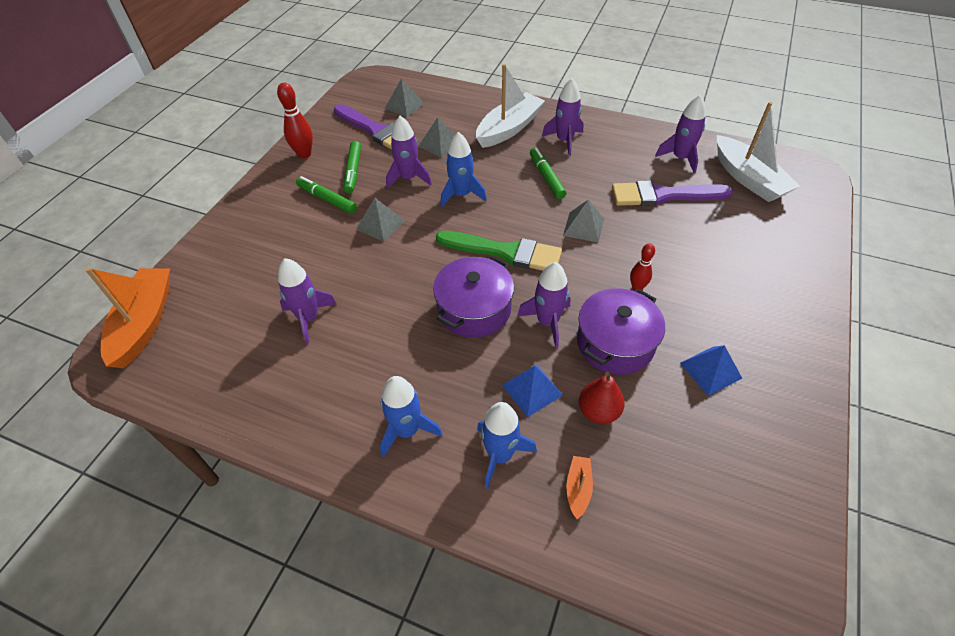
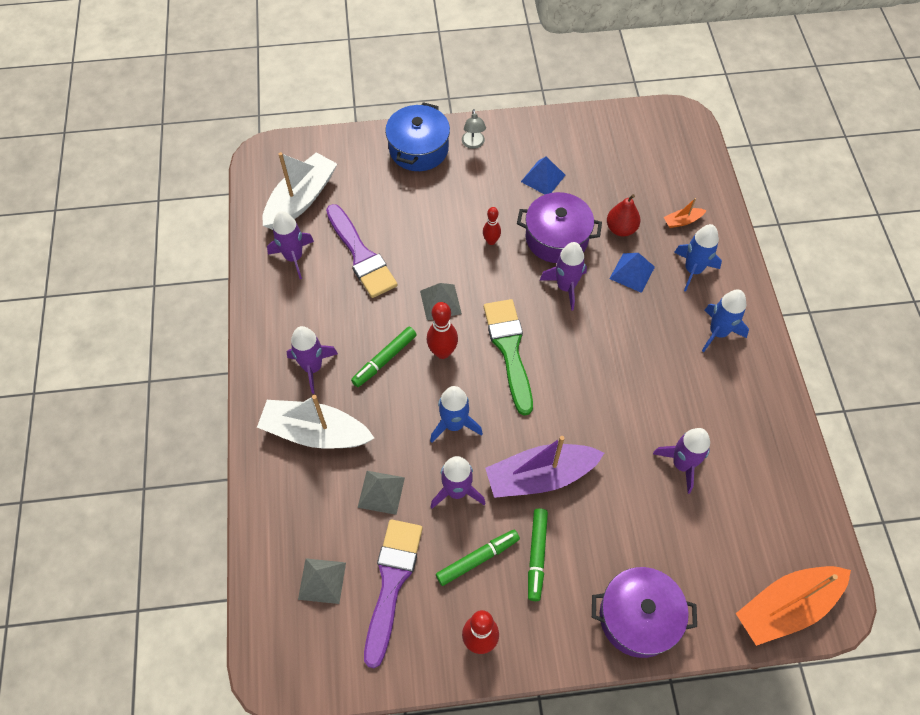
camera: 120 degrees left, 10 degrees up
grey pyramid [356,198,405,242] -> purple boat [485,436,604,498]
purple pot [433,256,514,338] -> purple pot moved to [592,567,697,658]
none -> blue pot [385,102,450,171]
none -> red bowling pin [427,302,458,359]
none -> grey lamp [462,109,486,149]

